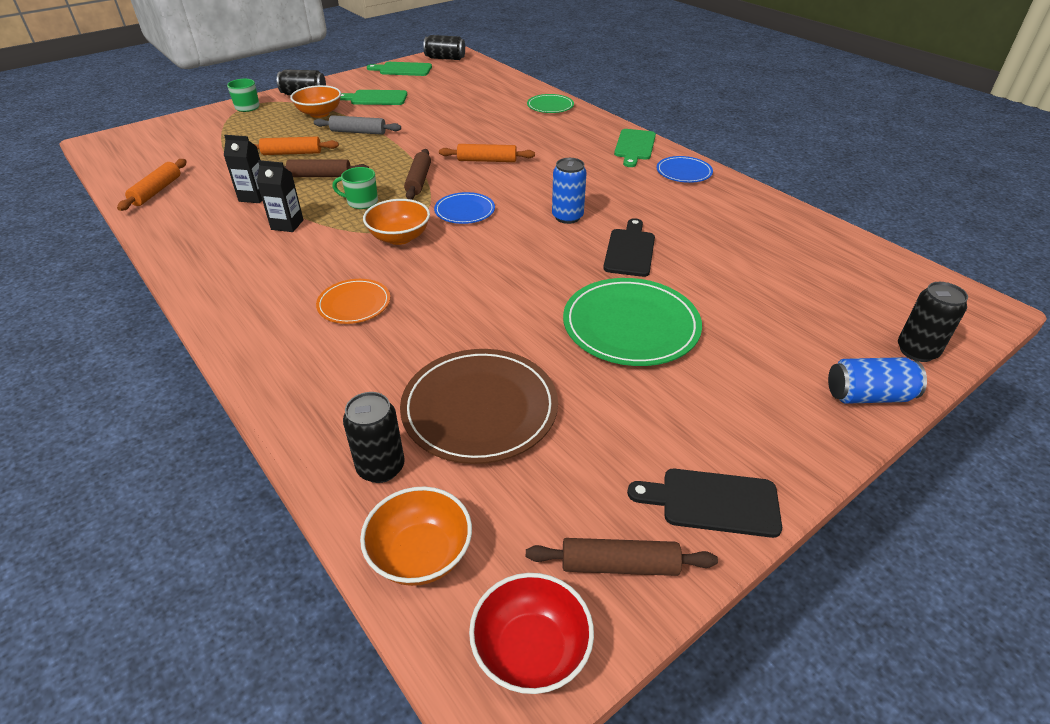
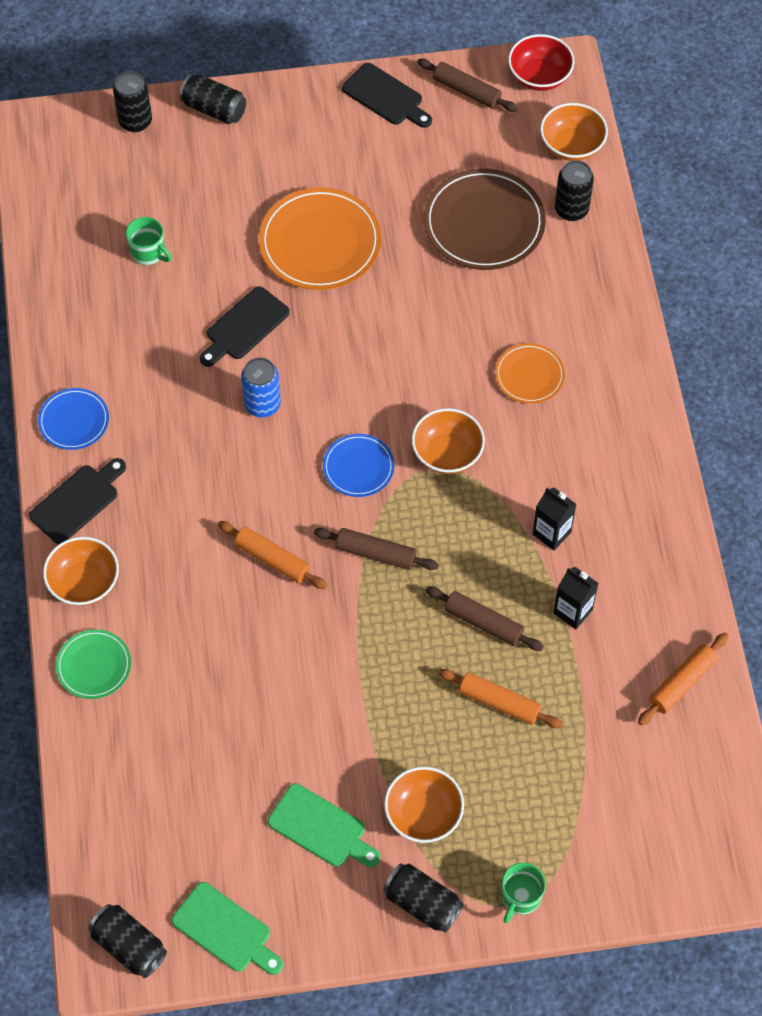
camera: 150 degrees left, 20 degrees up
grey rolling pin [314,115,401,135] -> none
green mug [332,167,378,209] -> green mug moved to [126,217,172,265]
brown rolling pin [404,149,431,200] -> brown rolling pin turned 75 degrees clockwise [314,528,439,570]
green plate [563,278,702,366] -> orange plate [259,187,382,290]
green cutting board [614,129,656,167] -> black cutting board [29,458,126,544]
blue can [828,357,927,404] -> black can [179,74,246,124]
none -> orange bowl [43,537,119,606]

